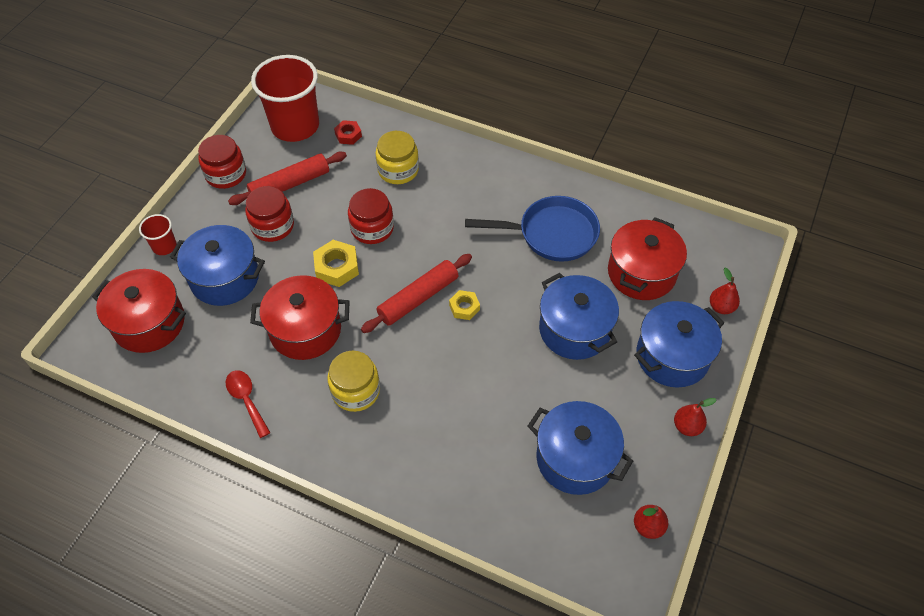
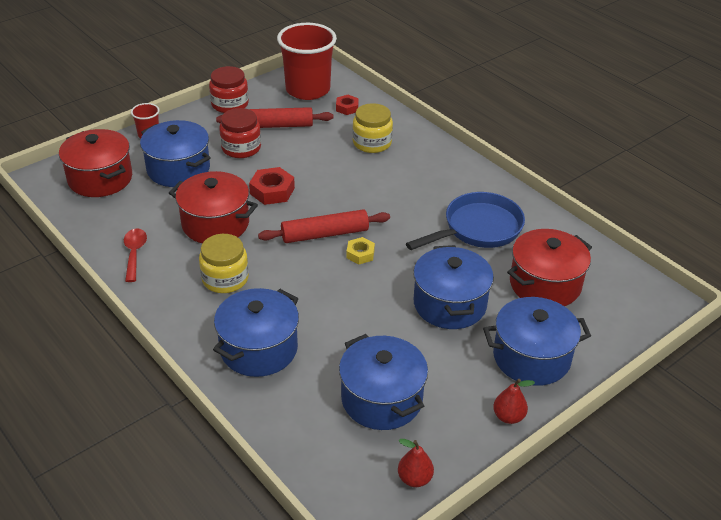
camera: 25 degrees right, 15 degrees down
yellow nut [313,240,359,287] -> red nut [249,167,295,205]
red jar [348,188,394,244] -> none
blue pan [465,196,600,262] -> blue pan turned 60 degrees counterclockwise [406,192,525,250]
red pear [710,268,740,314] -> none
none -> blue pot [213,288,299,377]

